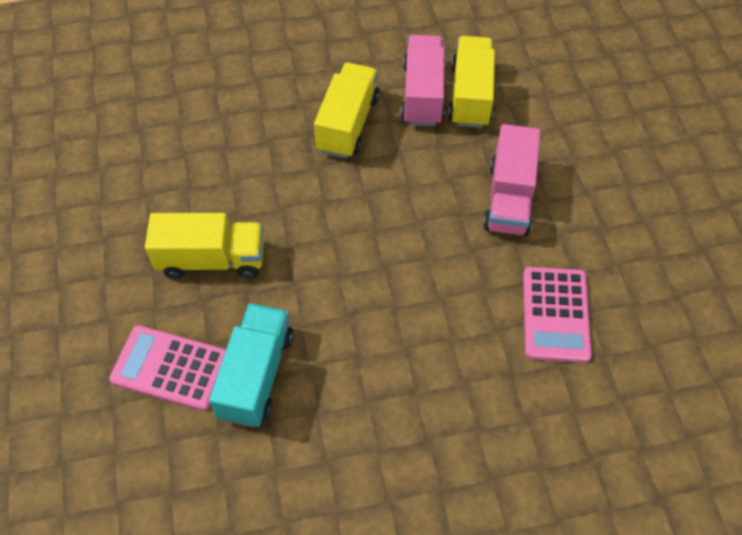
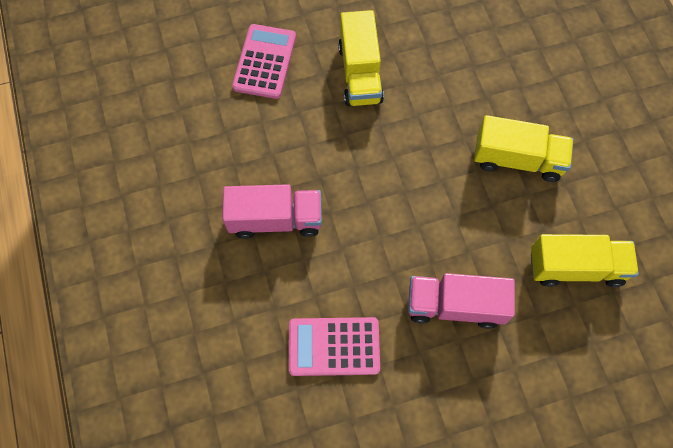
camera: 85 degrees right, 10 degrees up
turquoise truck [209,303,294,427] -> none
pink truck [401,35,446,126] -> pink truck moved to [222,184,322,239]

